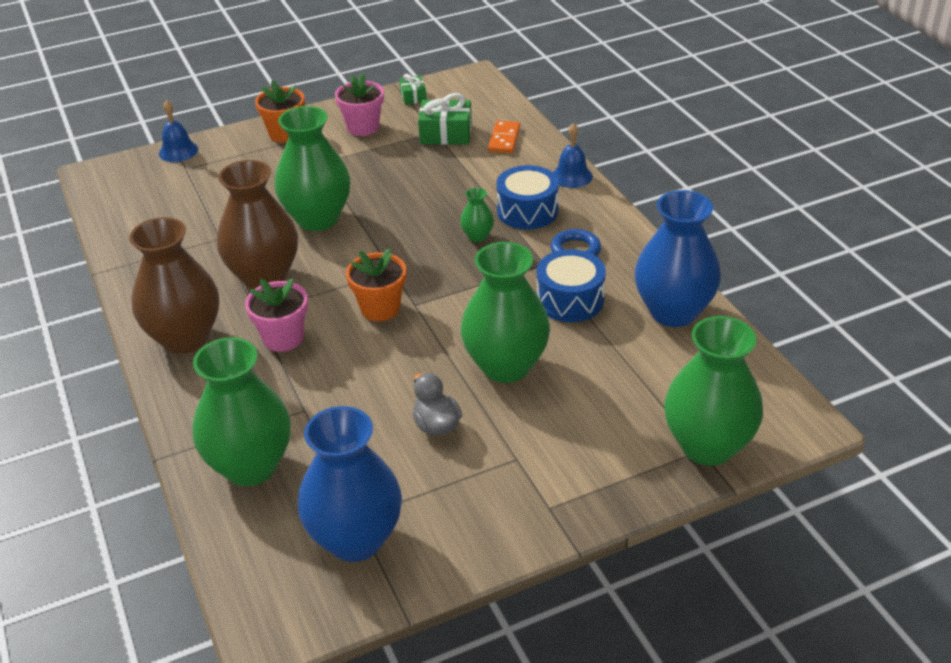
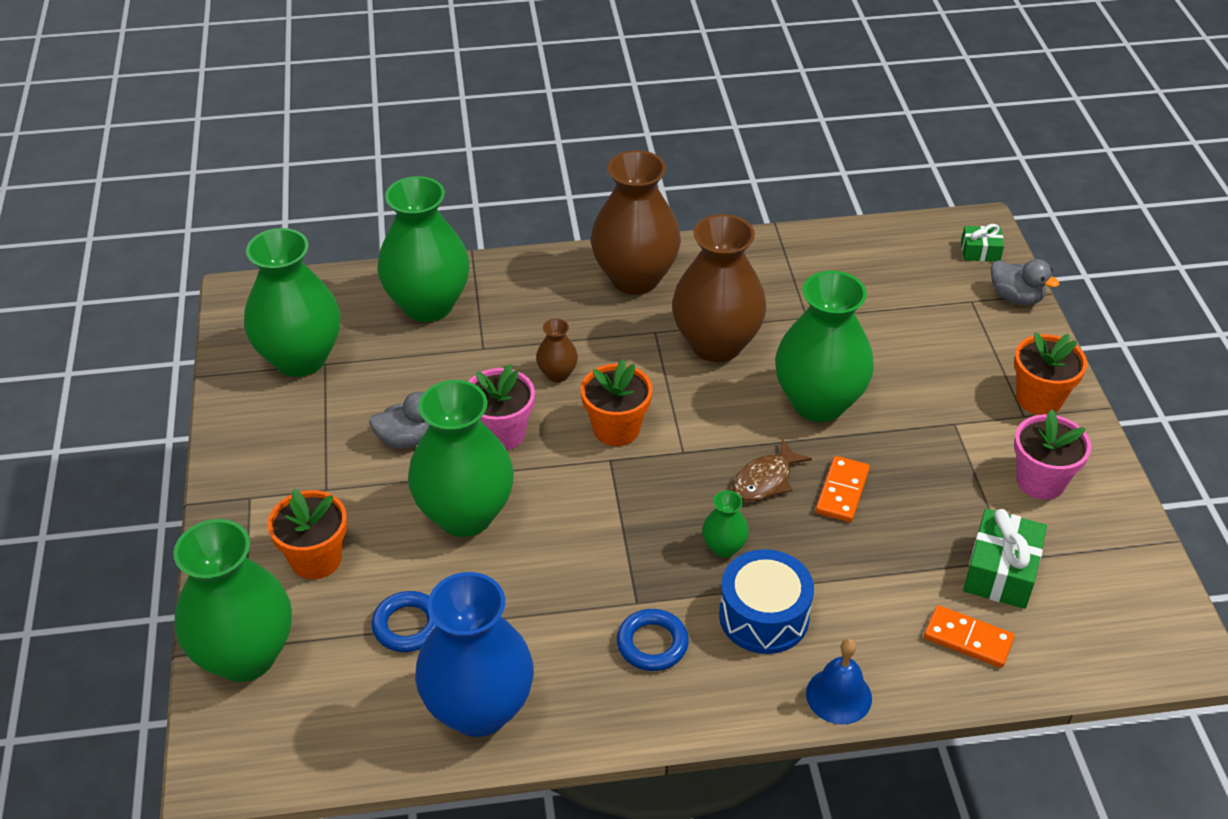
camera: 105 degrees right, 5 degrees up
blue bell [159,100,198,162] -> grey duck [991,259,1059,305]
pink flower pot [245,278,308,352] -> pink flower pot moved to [468,364,535,450]
blue vase [297,406,402,562] -> green vase [244,228,341,377]
green gift [399,74,426,105] -> green gift moved to [961,224,1004,262]
blue drum [537,249,606,322] -> none
none -> orange flower pot [268,489,347,579]
none -> blue ring [371,591,436,652]
none -> brown vase [536,319,578,382]
none -> brown fish [733,439,812,501]
none -> orange domino [816,456,870,522]

